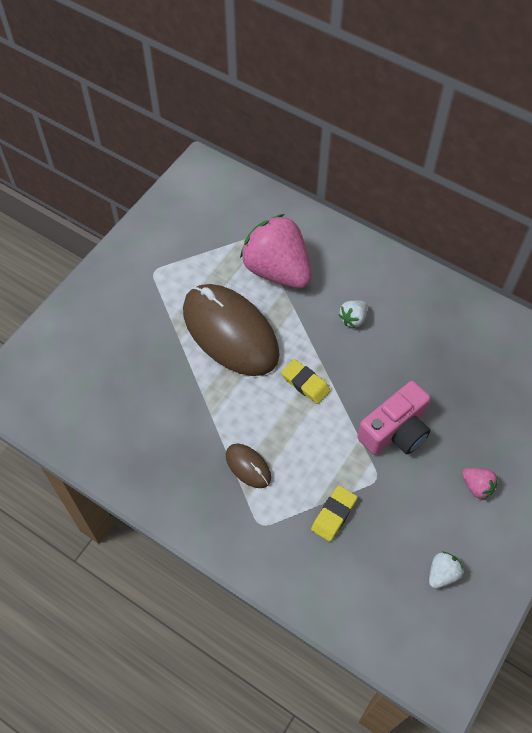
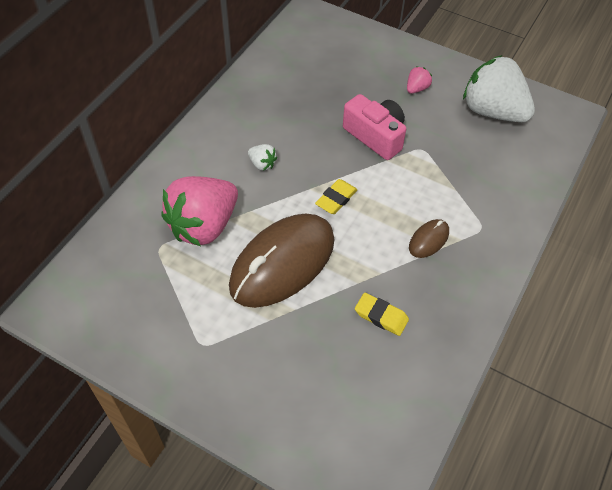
camera: 95 degrees left, 5 degrees down
yellow eraser [311,485,358,542] -> yellow eraser moved to [355,293,409,336]
white strawberry [429,552,464,588] -> white strawberry [463,55,535,122], size x2.42

